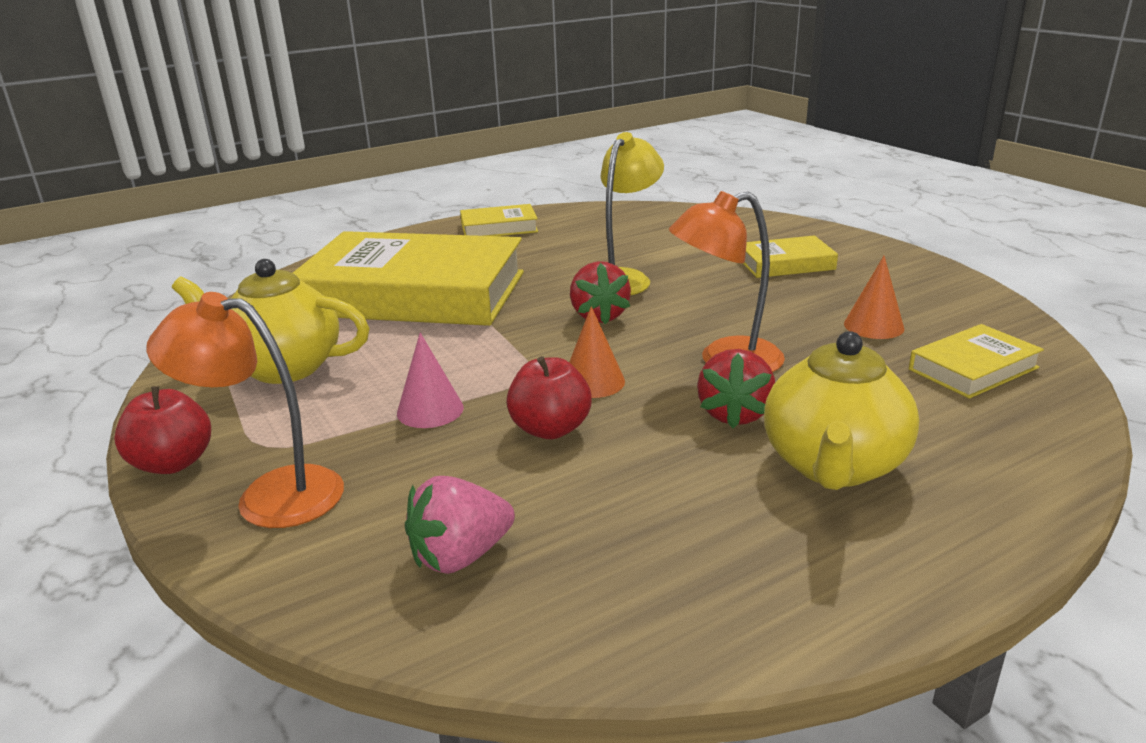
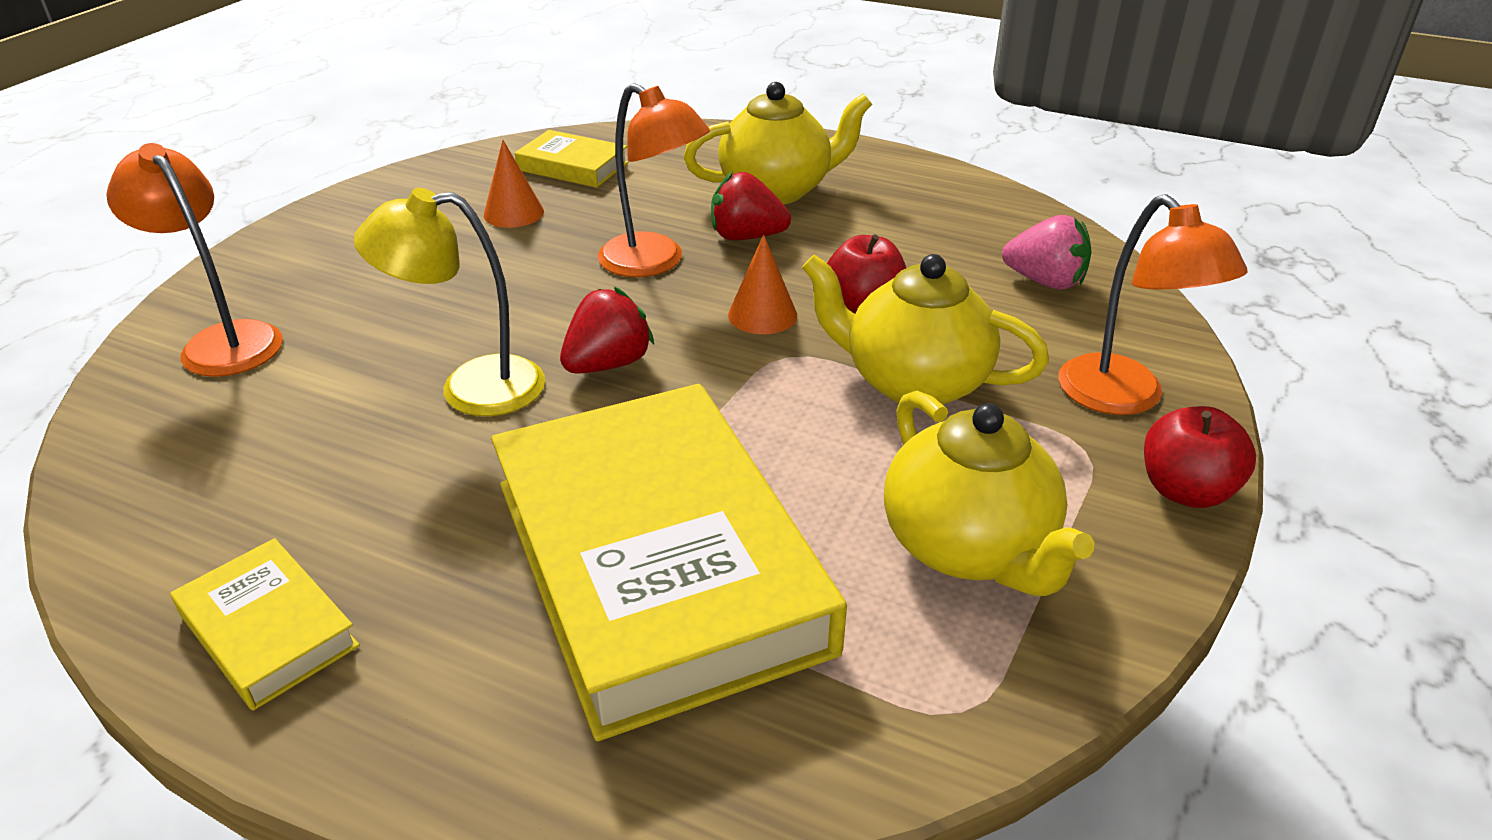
camera: 125 degrees left, 10 degrees up
pink cone [397,332,464,428] -> yellow teapot [802,254,1049,405]
red strawberry [697,349,775,428] -> red strawberry turned 150 degrees counterclockwise [711,172,791,241]
yellow book [742,236,838,278] -> none
none -> orange lamp [106,143,283,377]

